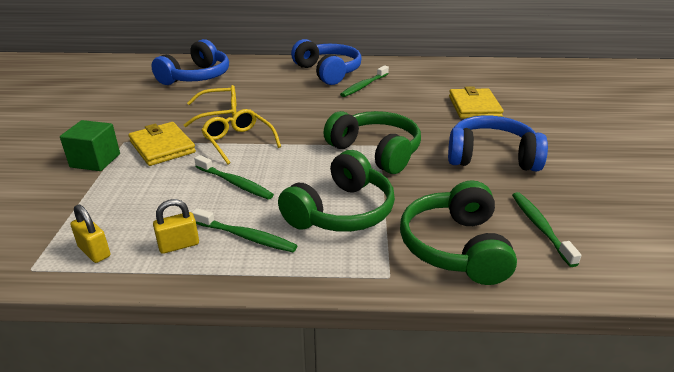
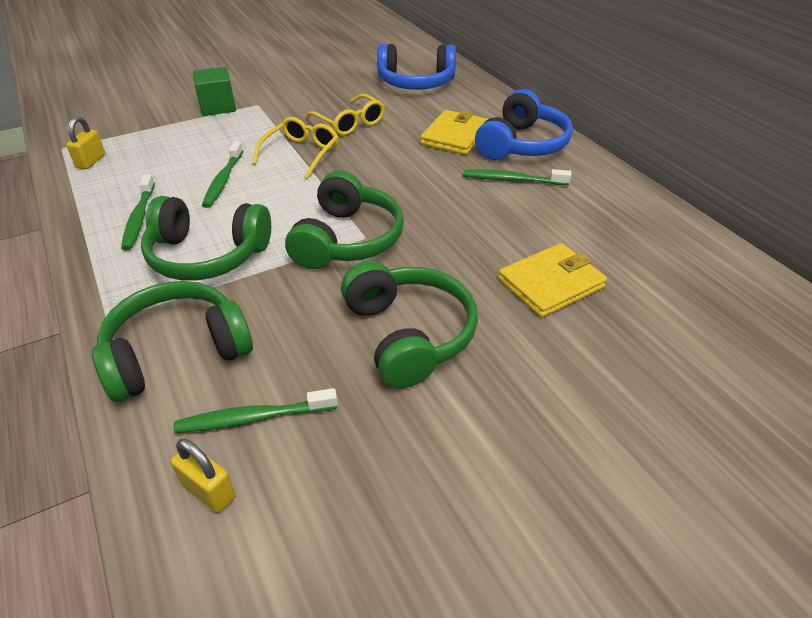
camera: 60 degrees right, 10 degrees up
yellow wallet [128,122,196,166] -> yellow wallet moved to [420,110,488,155]
yellow padlock [153,199,199,254] -> yellow padlock moved to [171,439,235,513]
blue headphones [448,116,548,171] -> green headphones [341,261,478,388]
green toothbrush [512,192,582,267] -> green toothbrush turned 150 degrees counterclockwise [174,388,338,433]

